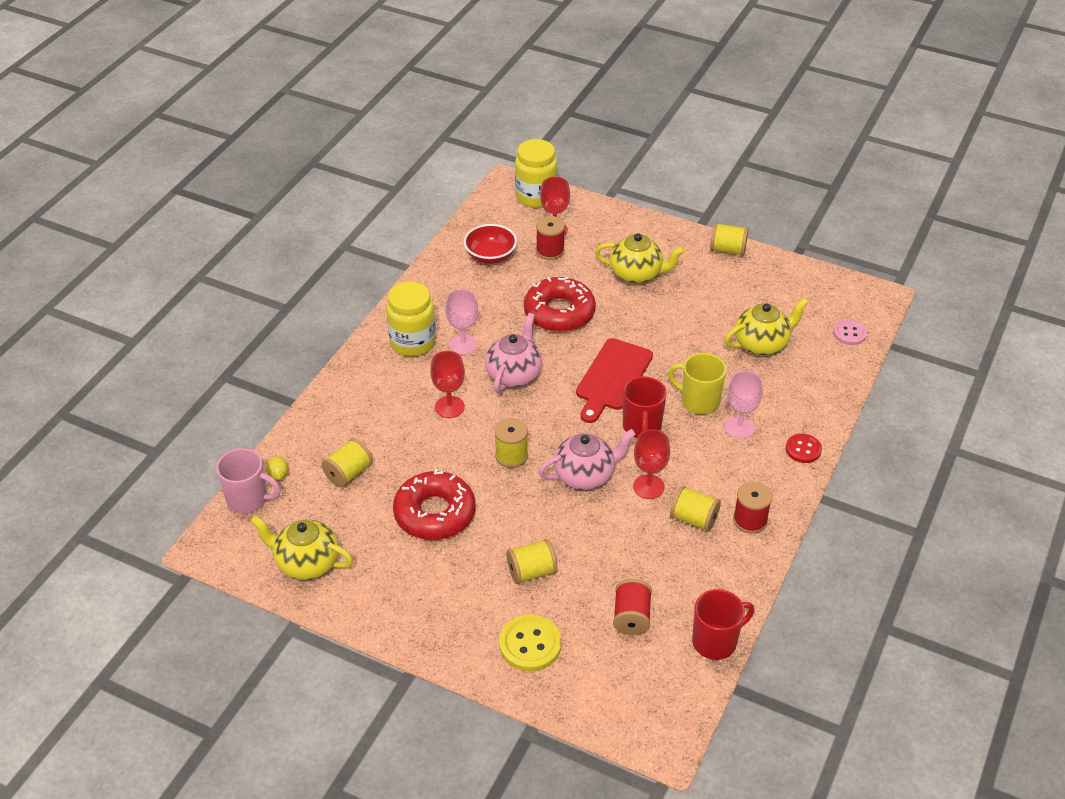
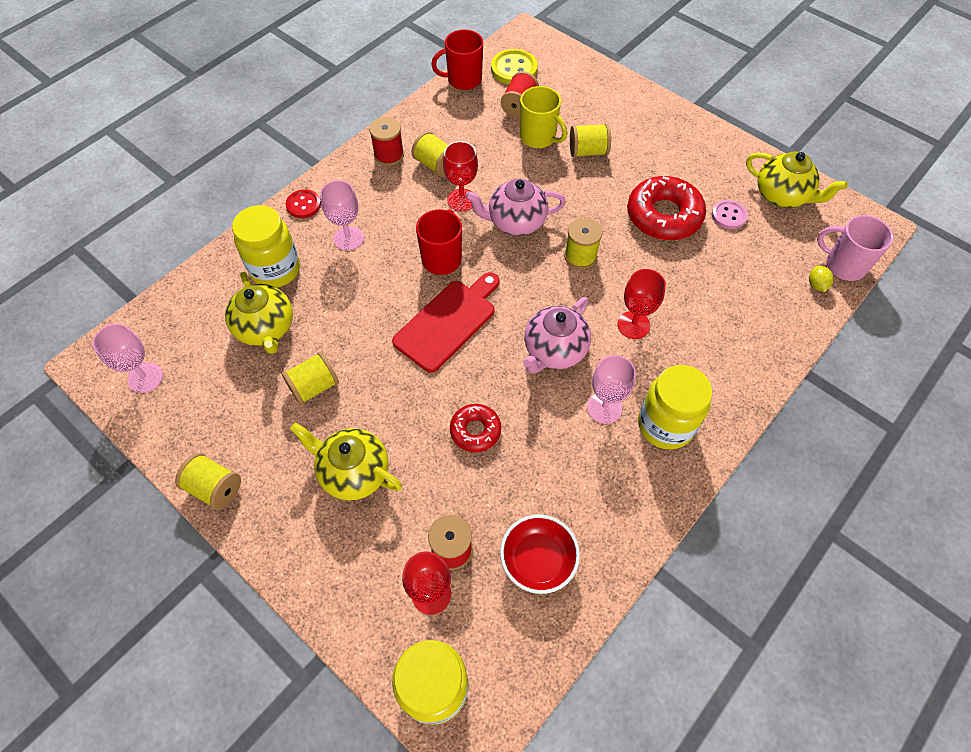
camera: 165 degrees left, 15 degrees up
yellow spool [321,438,373,488] -> yellow spool moved to [281,352,339,405]
yellow button [499,615,561,671] -> yellow button moved to [491,49,538,85]
red donut [524,277,596,332] -> red donut [450,404,501,452], size x0.56
yellow mug [668,353,726,414] -> yellow mug moved to [520,86,567,148]
yellow teapot [724,298,809,356] -> yellow teapot turned 105 degrees counterclockwise [225,271,293,354]
pink button [833,320,867,345] -> pink button moved to [712,200,748,229]
none -> pink goblet [93,324,163,393]
none -> yellow jar [232,205,300,288]

